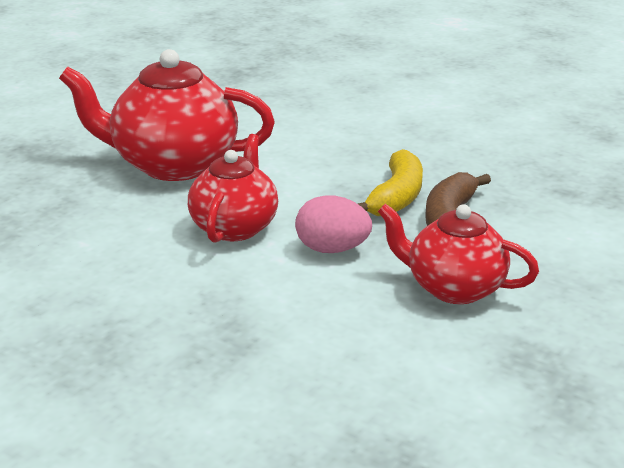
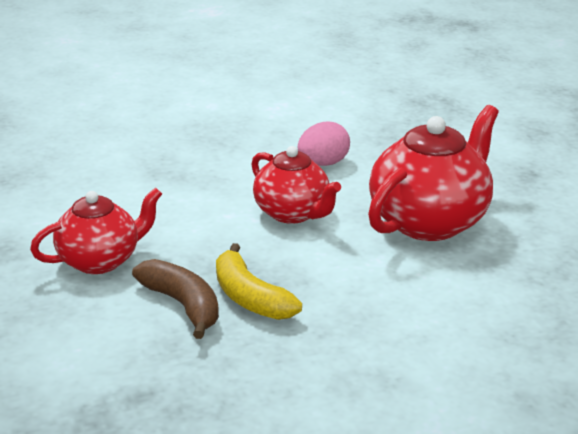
camera: 125 degrees right, 0 degrees up
pink egg [295,195,372,253] -> pink egg moved to [298,121,350,166]

